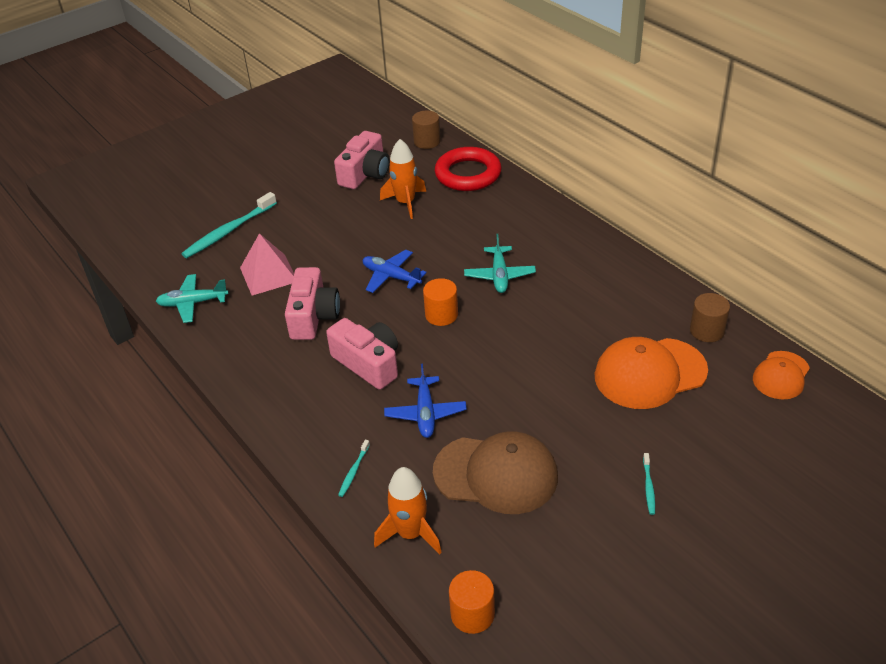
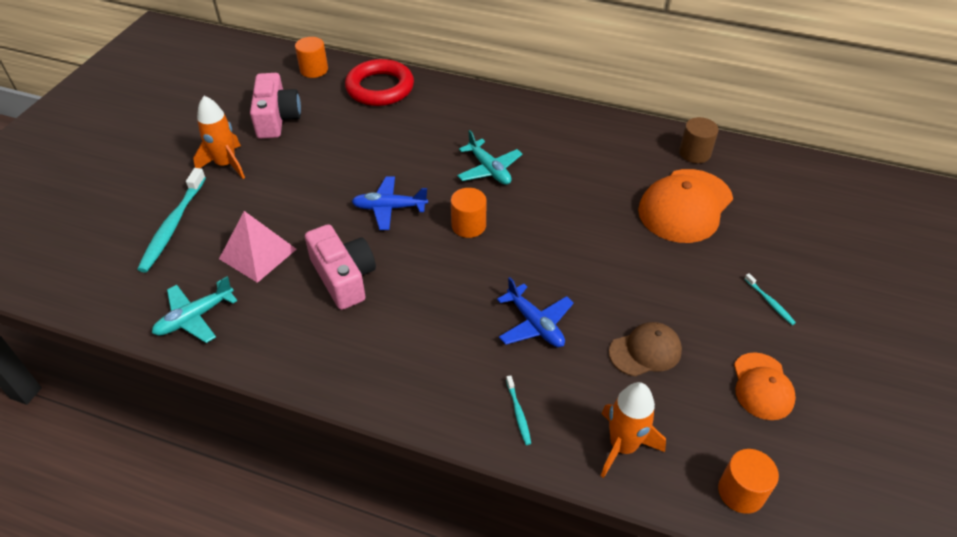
camera: 35 degrees left, 5 degrees up
pink camera [326,318,398,390] -> none
orange rocket [380,139,426,219] -> orange rocket moved to [193,96,245,179]
brown cylinder [412,110,441,149] -> orange cylinder [295,37,328,78]
brown cap [433,431,558,514] -> brown cap [609,322,682,377], size x0.58
orange cap [753,351,810,399] -> orange cap moved to [734,352,796,420]

